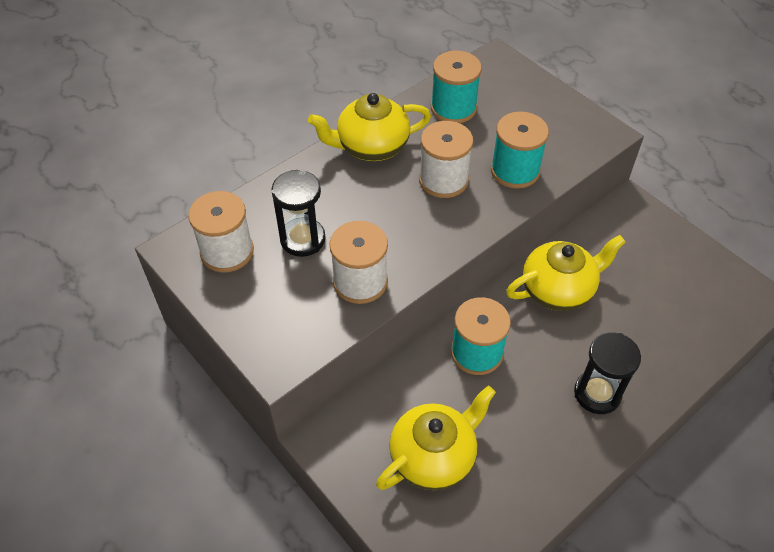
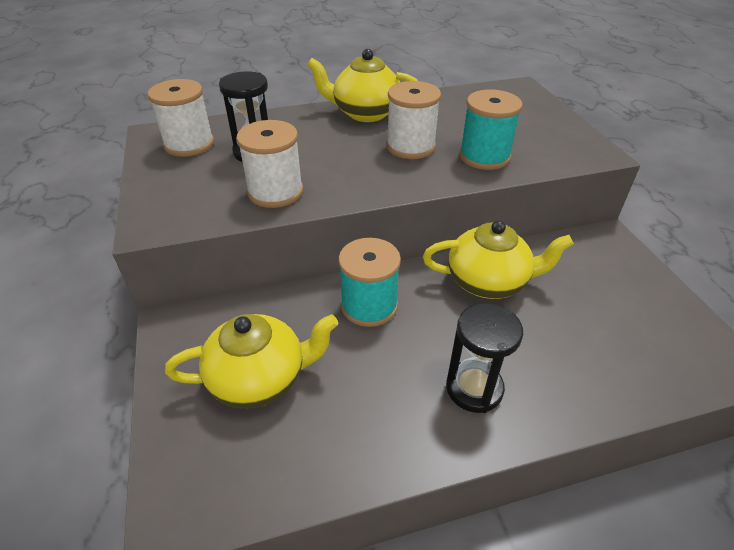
camera: 25 degrees right, 10 degrees down
turquoise spool [431,51,482,123] -> none

